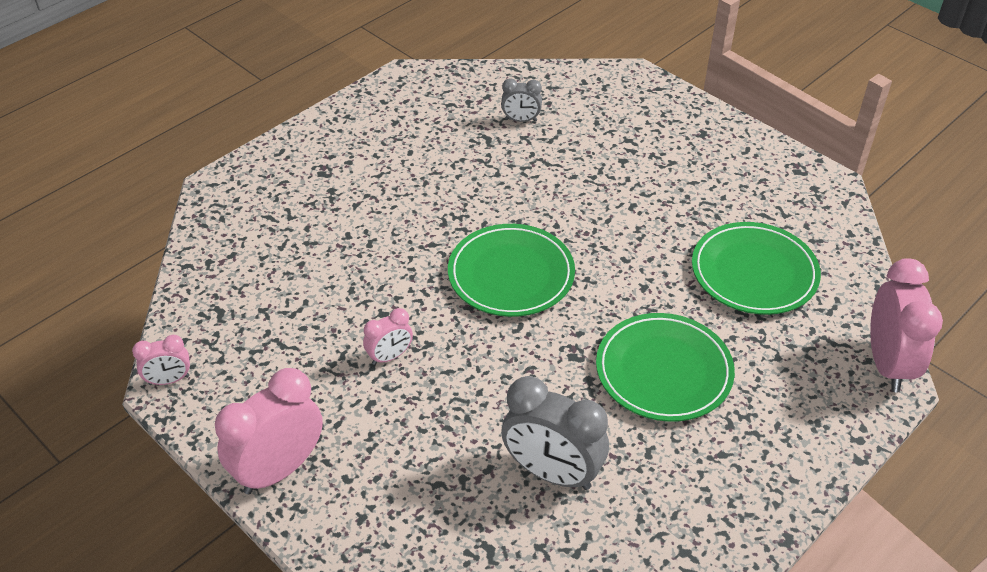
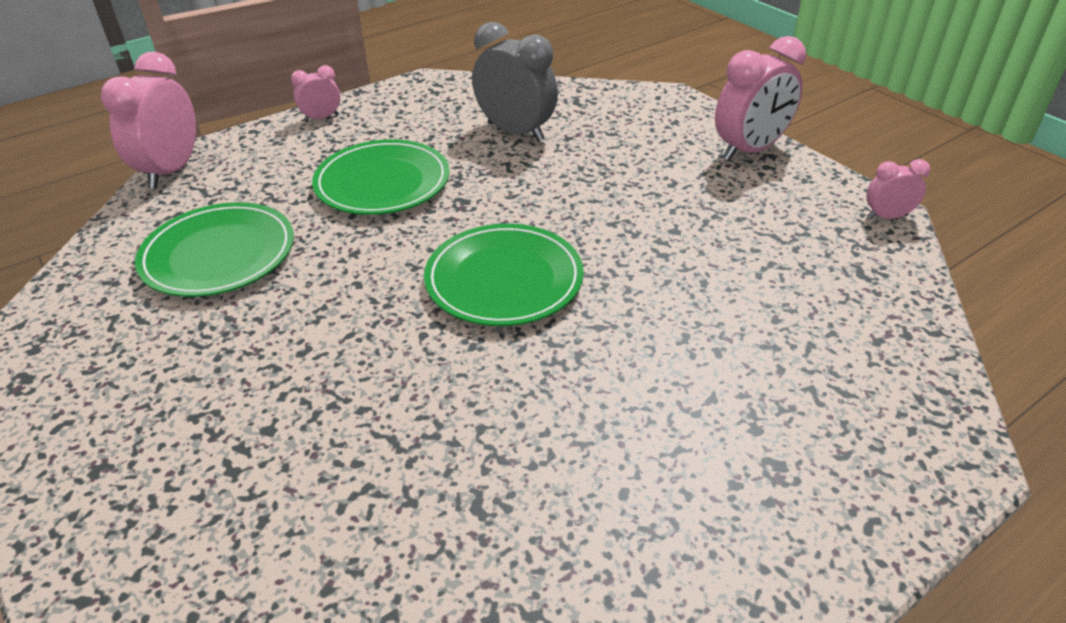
camera: 170 degrees left, 5 degrees down
pink clock [363,308,413,365] -> pink clock moved to [291,65,341,122]
grey clock [501,78,542,122] -> none

